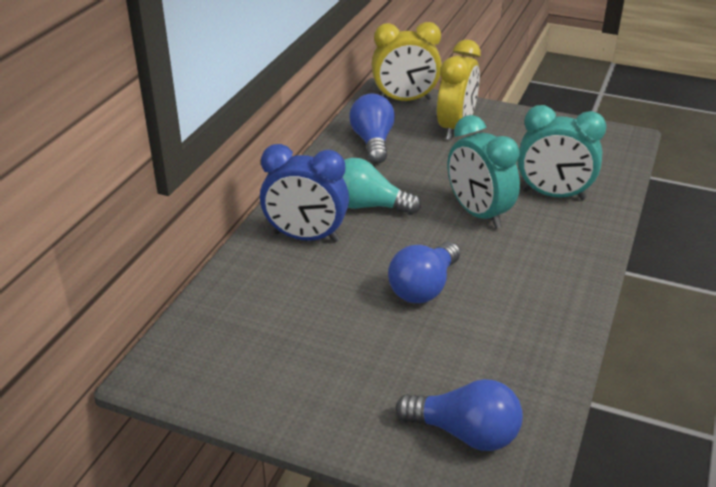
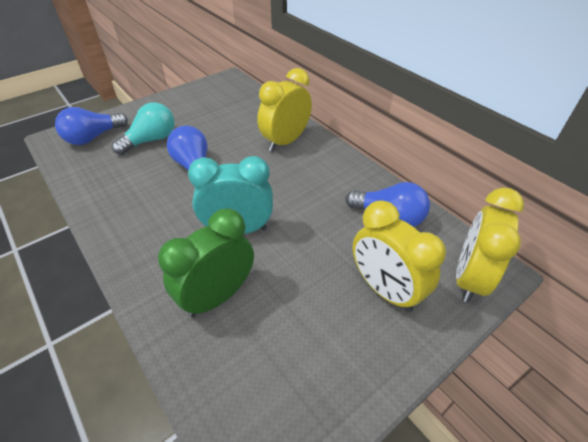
camera: 120 degrees right, 10 degrees up
blue clock [260,144,349,242] -> yellow clock [257,68,312,151]
turquoise light bulb [343,158,421,215] -> turquoise light bulb moved to [112,102,174,155]
turquoise clock [517,105,607,200] -> green clock [158,208,254,317]

